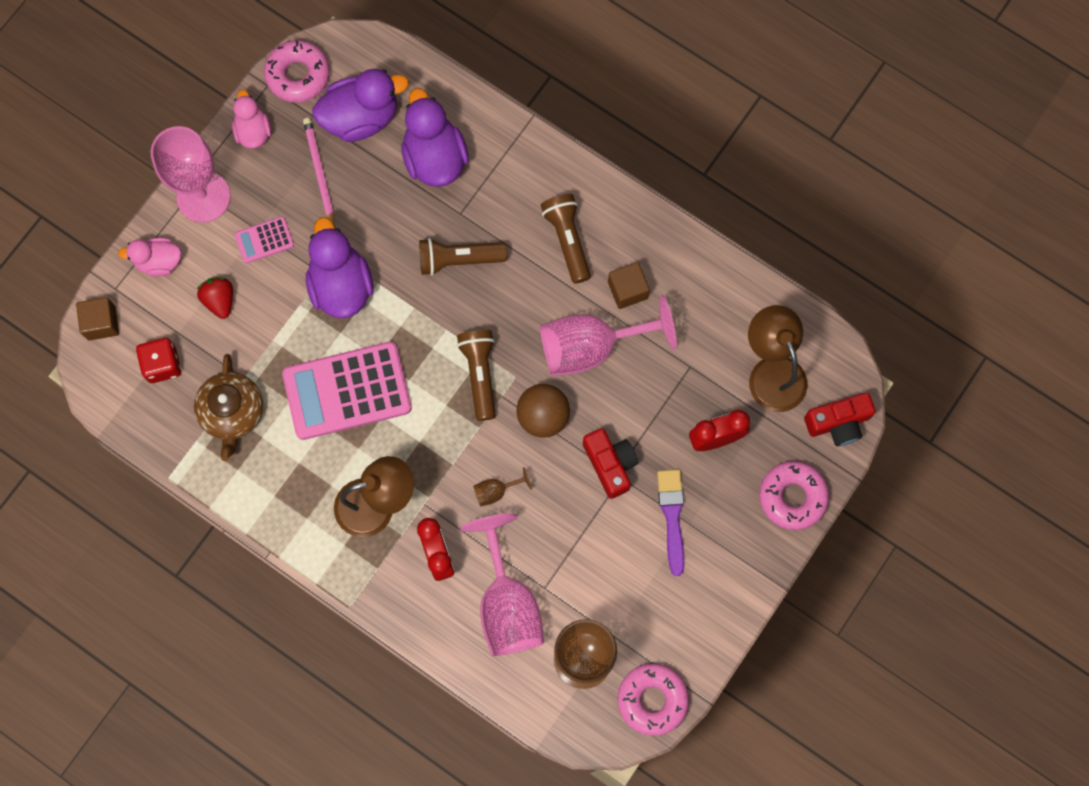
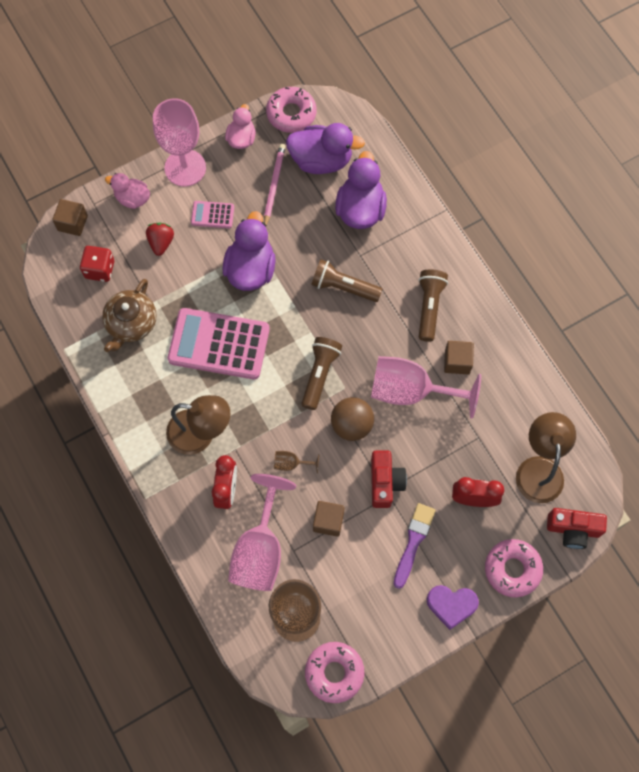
camera: 25 degrees right, 5 degrees down
none -> brown cube [313,501,345,537]
none -> purple heart [427,585,479,630]

